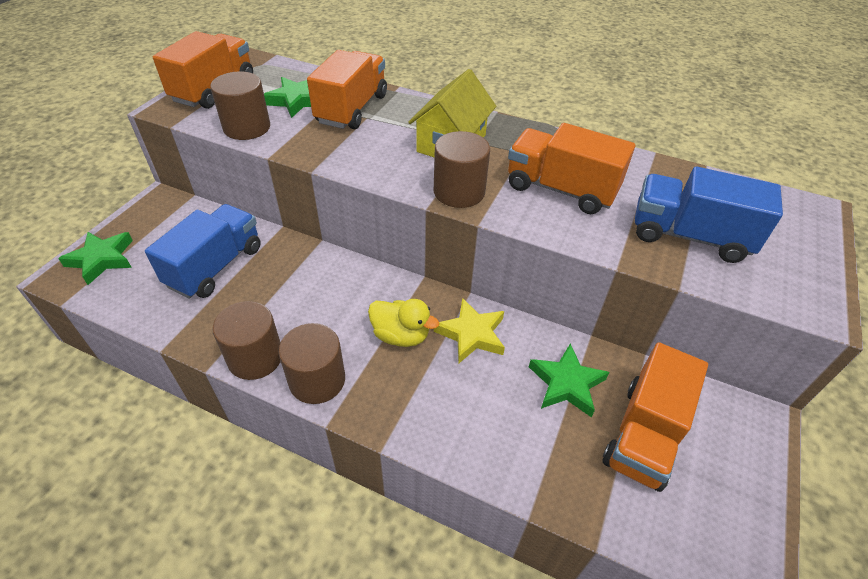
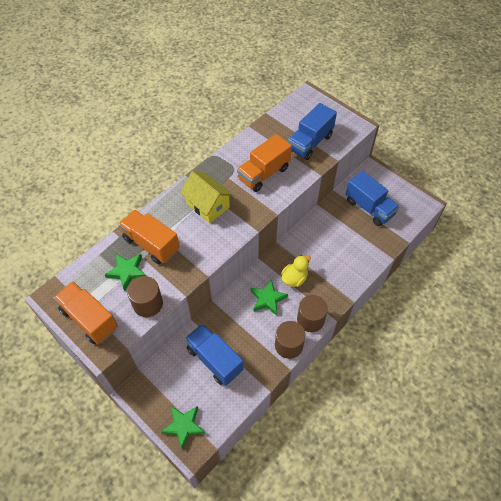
camera: 70 degrees left, 10 degrees up
brown cylinder [434,131,490,208] -> none
yellow star [434,298,505,363] -> none
green star [529,343,609,417] -> green star moved to [251,279,288,316]
orange truck [603,342,708,492] -> blue truck [346,171,400,226]

